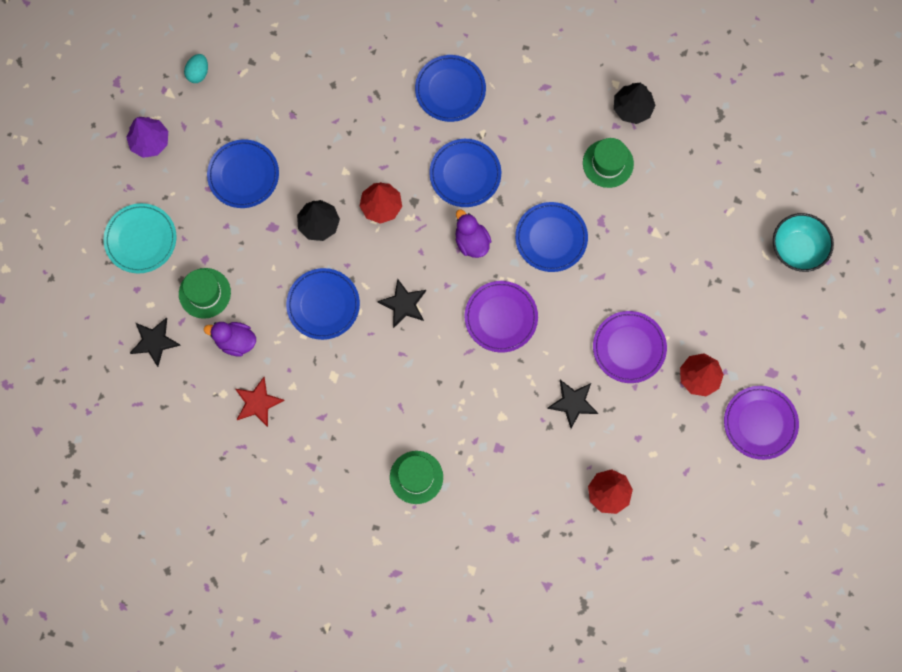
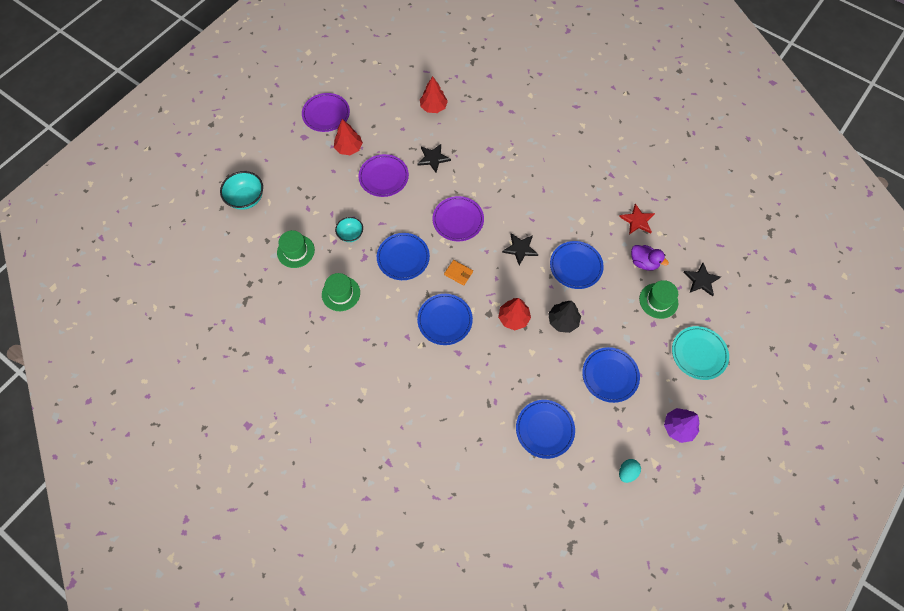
camera: 160 degrees left, 10 degrees down
green hat [390,451,443,504] -> green hat moved to [277,230,315,268]
blue plate [415,55,486,122] -> blue plate moved to [516,400,575,459]
purple duck [455,209,491,258] -> orange wallet [444,260,473,286]
black tree [614,83,656,124] -> none
none -> turquoise bowl [335,217,363,242]

